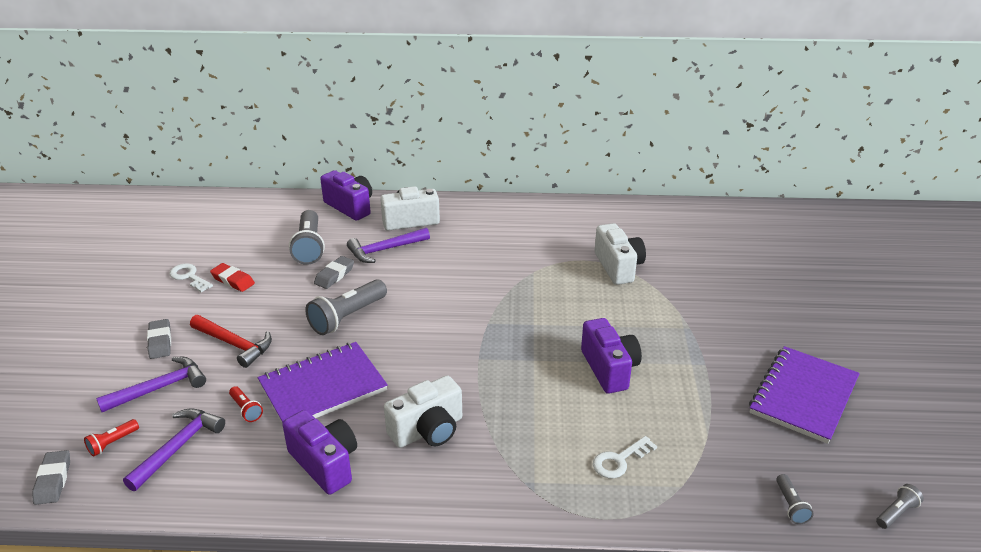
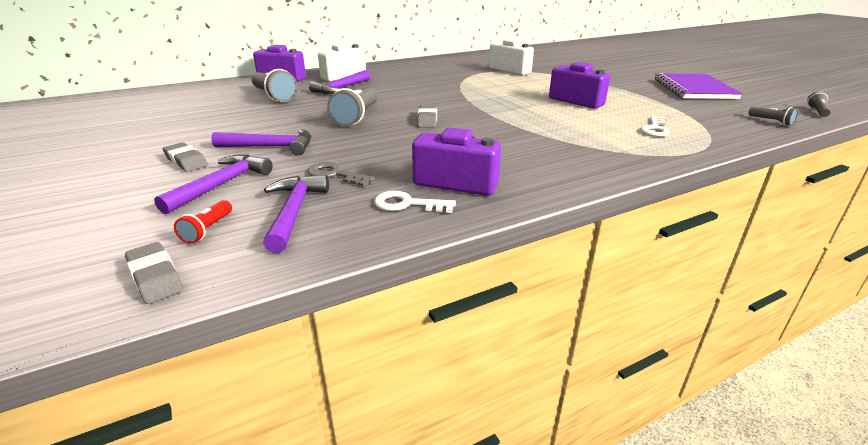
camera: 30 degrees left, 5 degrees down
white key [169,263,213,292] -> white key moved to [374,191,456,213]
red hammer [190,315,272,368] -> purple hammer [211,129,311,156]
red eraser [210,263,255,292] -> none
red flashlight [229,386,263,422] -> grey key [308,162,374,187]
purple notebook [258,342,388,424] -> none
grey eraser [314,256,354,289] -> grey eraser moved to [417,105,437,127]
white camera [384,375,462,448] -> none

